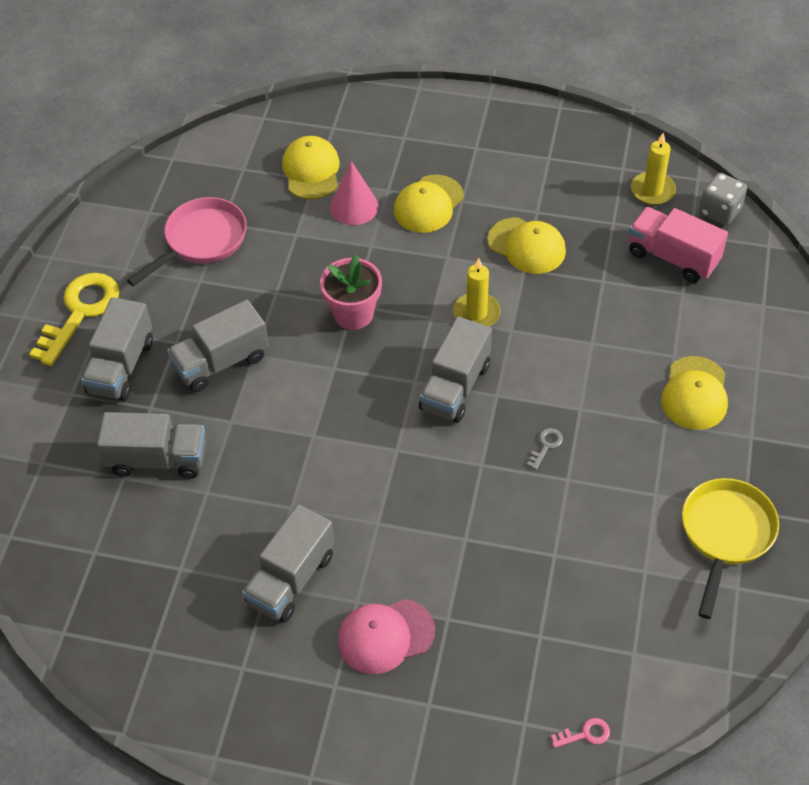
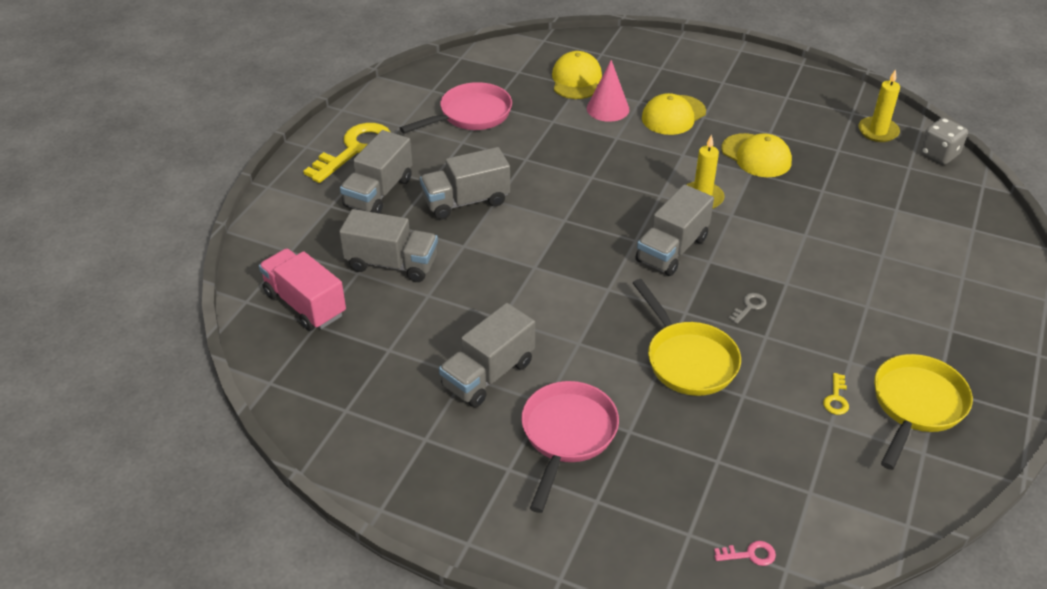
camera: 10 degrees right, 10 degrees down
pink flower pot [320,254,382,330] -> none
pink cap [338,599,435,674] -> pink pan [521,381,619,513]
pink truck [629,207,728,283] -> pink truck moved to [259,249,346,331]
yellow cap [661,356,728,430] -> none
none -> yellow pan [633,279,741,396]
none -> yellow key [823,373,849,415]

